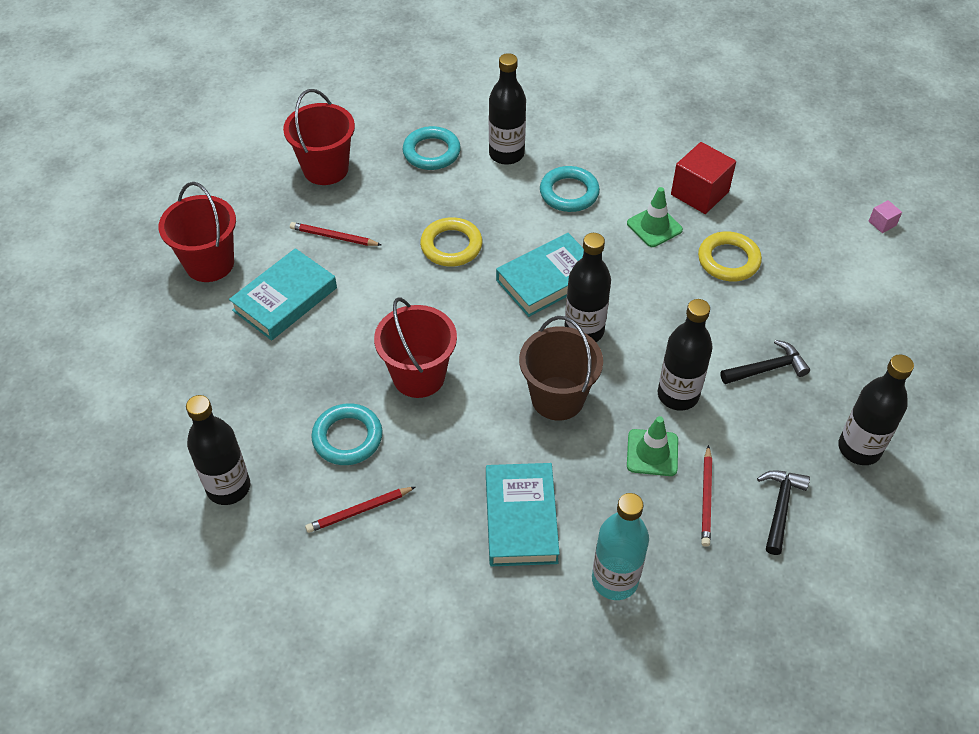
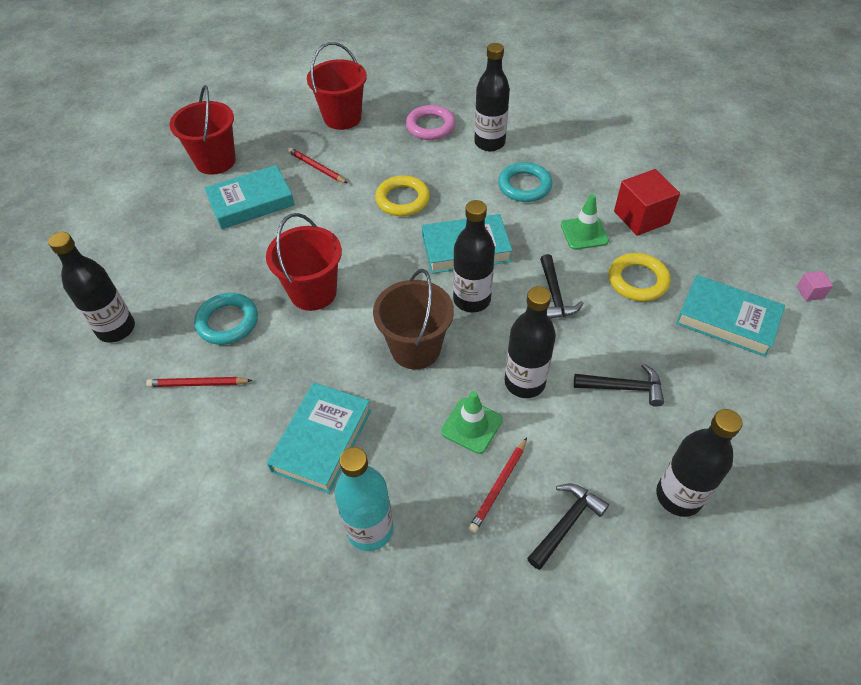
camera: 25 degrees right, 0 degrees up
turquoise ring [403,126,461,170] -> pink ring [406,105,455,140]
none -> black hammer [540,254,583,319]
none -> turquoise book [676,275,785,357]

